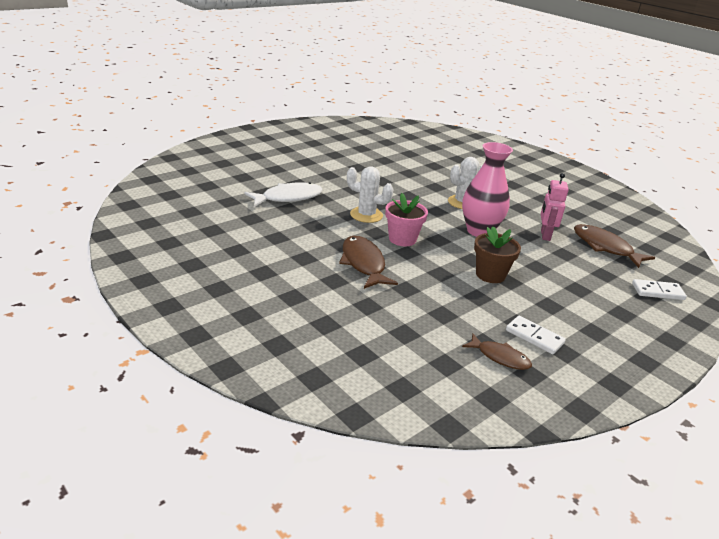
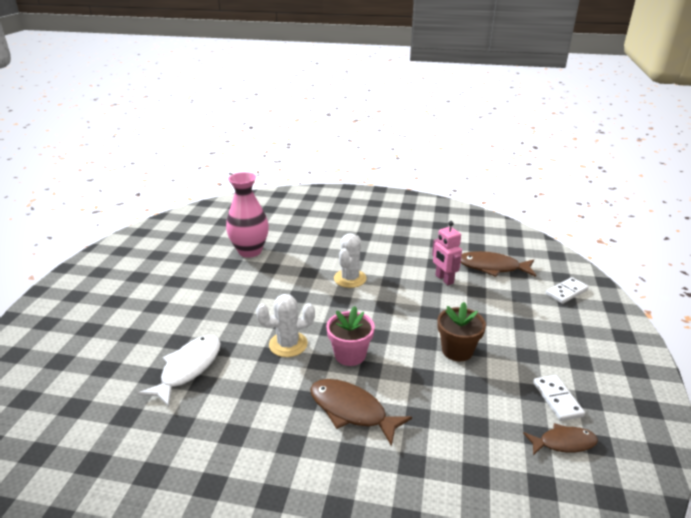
camera: 35 degrees left, 0 degrees up
pink vase [462,142,513,237] -> pink vase moved to [226,172,269,258]
white domino [506,316,566,354] -> white domino turned 75 degrees clockwise [533,375,585,421]

